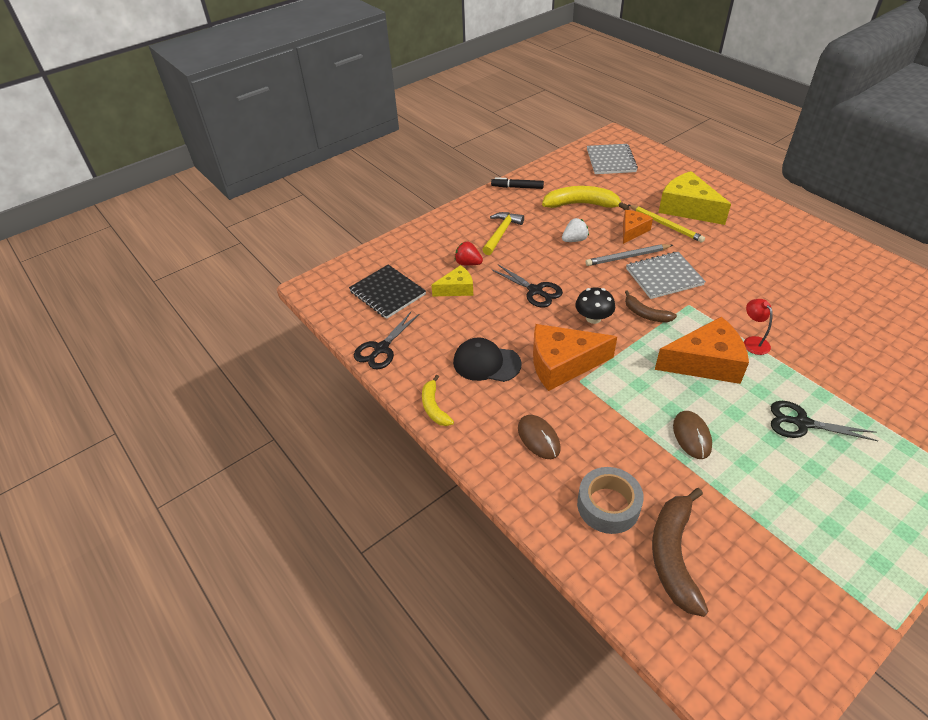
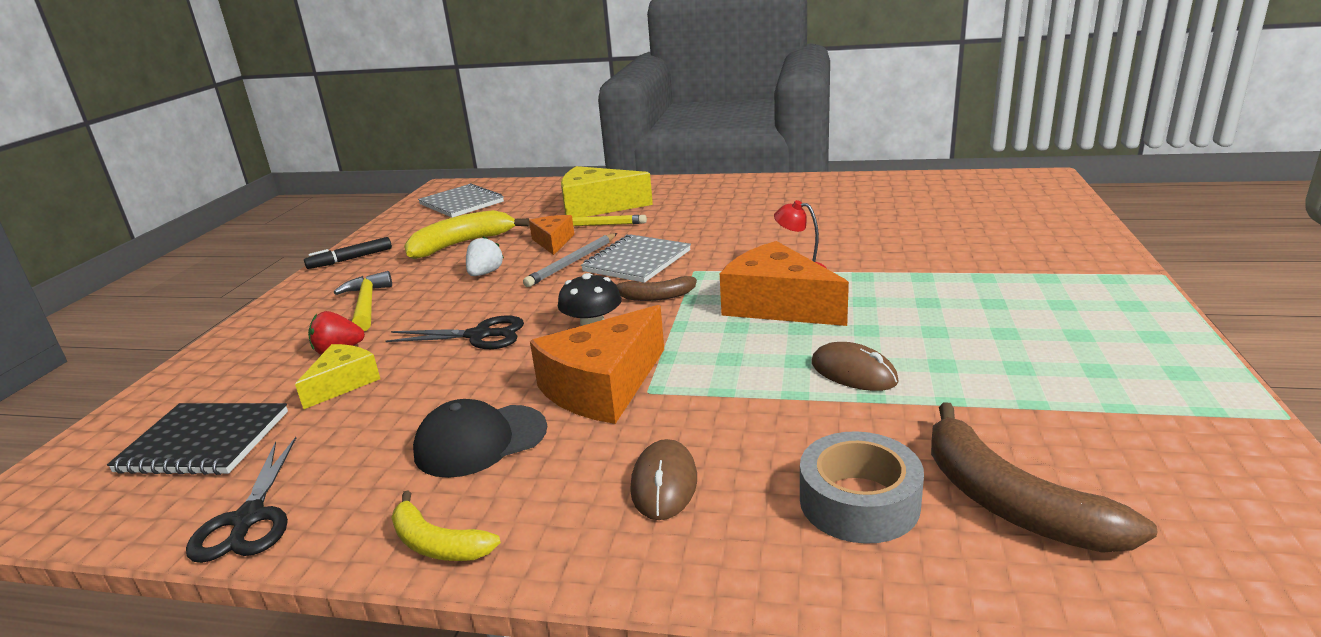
camera: 40 degrees left, 20 degrees down
brown mouse [518,415,561,459] -> brown mouse turned 75 degrees clockwise [630,439,697,520]
orange cheese [655,317,749,384] -> orange cheese turned 90 degrees counterclockwise [720,241,849,326]
black scissors [771,401,878,441] -> none

